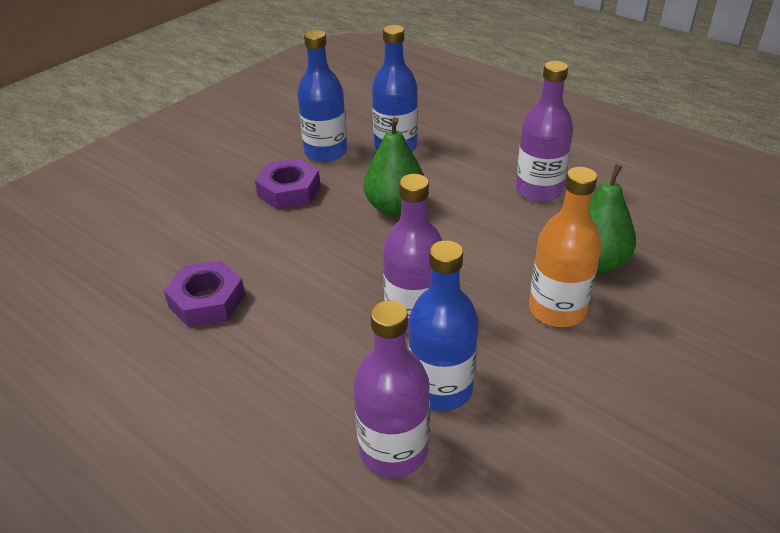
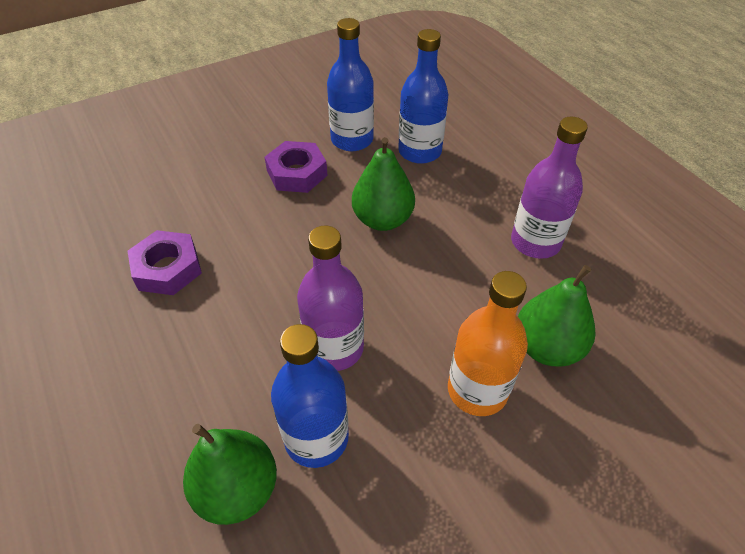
camera: 20 degrees right, 10 degrees up
purple bottle [354,300,430,478] -> green pear [183,424,277,525]

